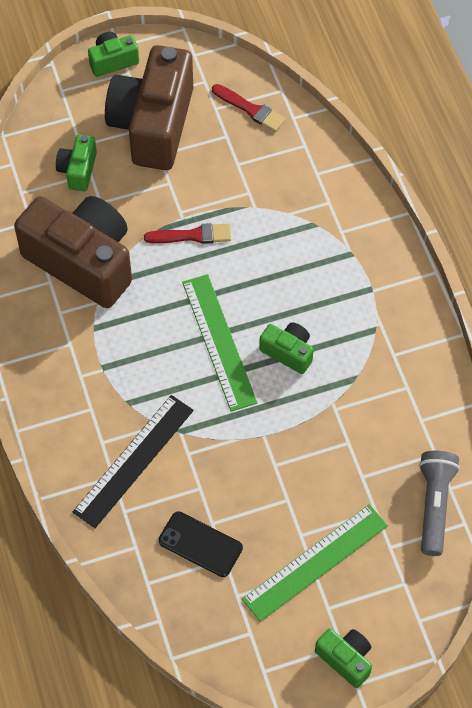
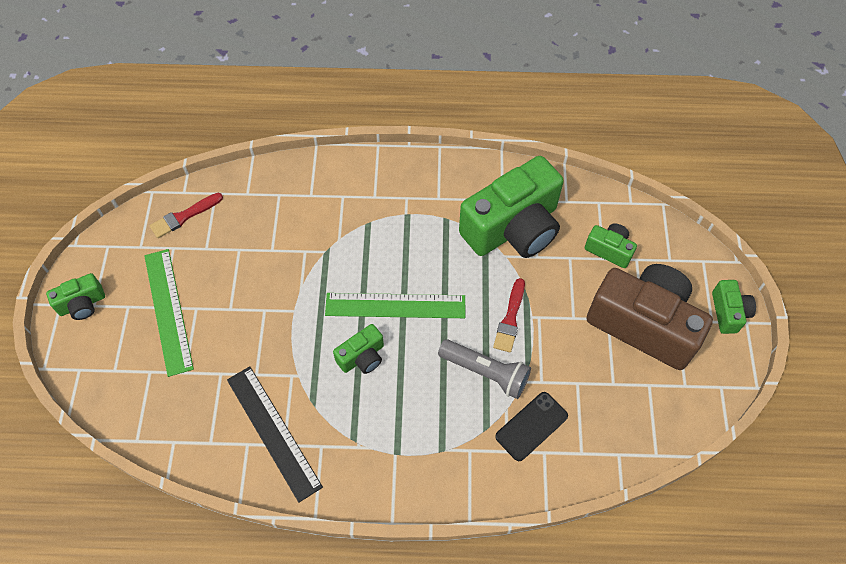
camera: 110 degrees right, 0 degrees up
brown camera [14,196,132,308] -> green camera [459,156,564,258]
black ruler [73,395,194,528] -> black ruler moved to [227,366,323,503]
black phone [158,511,243,577] -> black phone moved to [495,392,568,461]
red brush [212,84,286,132] -> red brush moved to [150,193,223,238]
grey flashlight [419,451,460,556] -> grey flashlight moved to [438,339,531,399]

